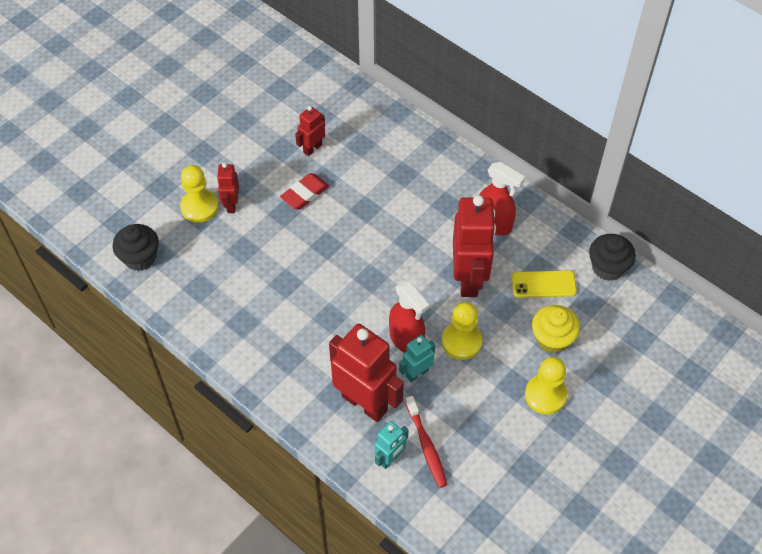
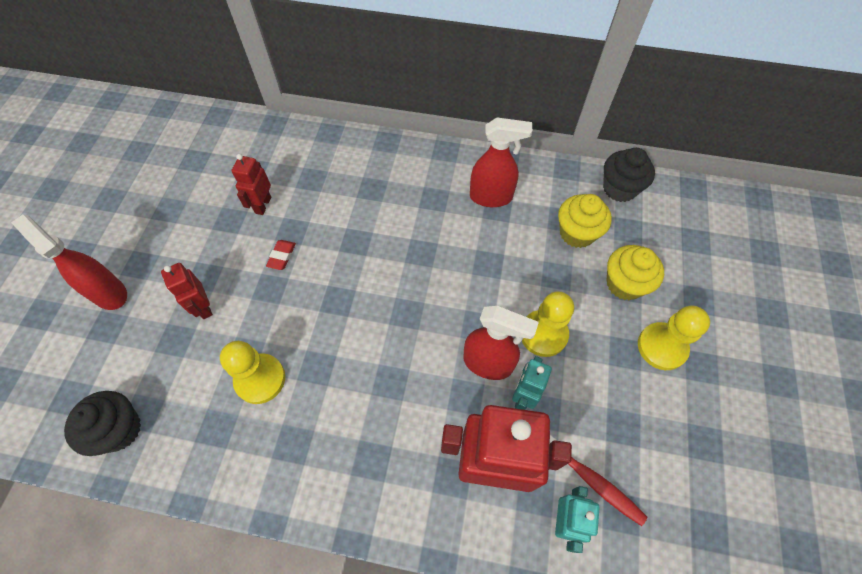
camera: 30 degrees left, 5 degrees up
yellow pawn [180,165,219,223] -> yellow pawn moved to [220,341,285,404]
red eraser [280,173,329,210] -> red eraser [266,240,296,270], size x0.63
red robot [453,195,496,297] -> none
yellow phone [511,270,577,298] -> yellow cupcake [558,194,612,248]
none -> red spray bottle [11,214,127,310]

